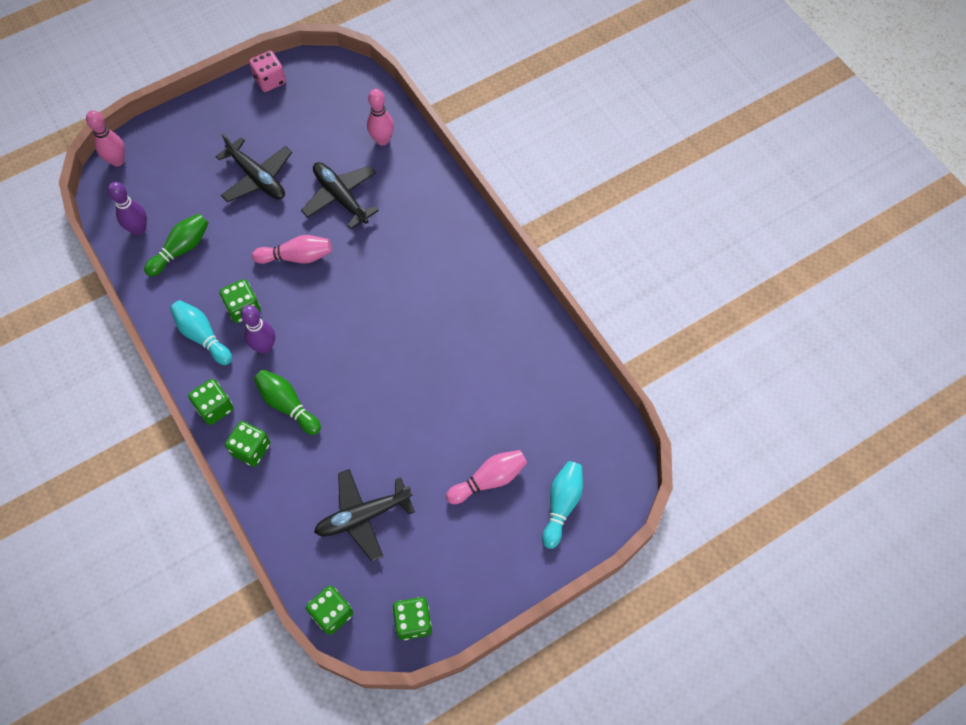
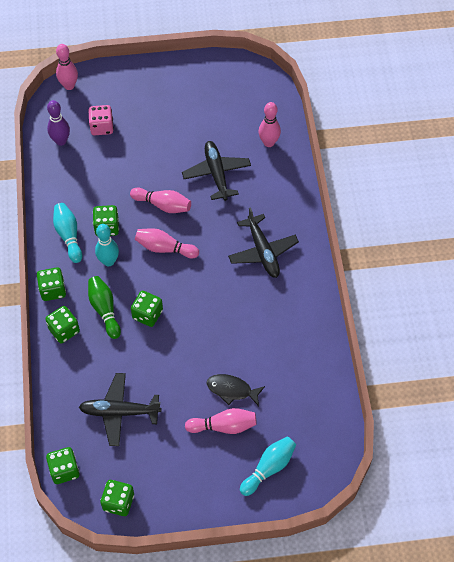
camera: 25 degrees right, 5 degrees down
green bowling pin [144,214,209,277] -> none
black plane [215,134,292,202] -> black plane moved to [228,207,299,278]
purple bowling pin [241,305,275,354] -> turquoise bowling pin [95,224,119,266]
pink dice [249,51,286,92] -> pink dice moved to [88,105,114,135]
none -> green dice [131,291,163,327]
none -> pink bowling pin [135,228,199,258]
none -> black fish [207,374,265,406]

